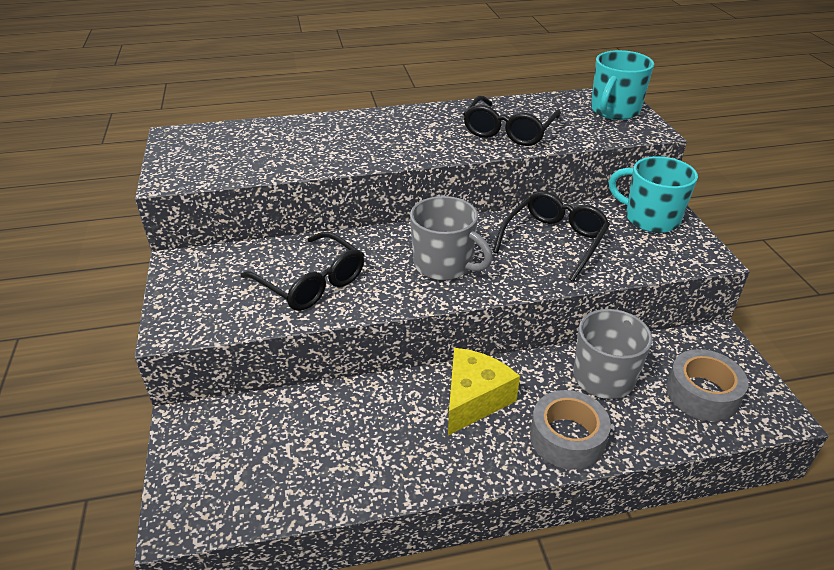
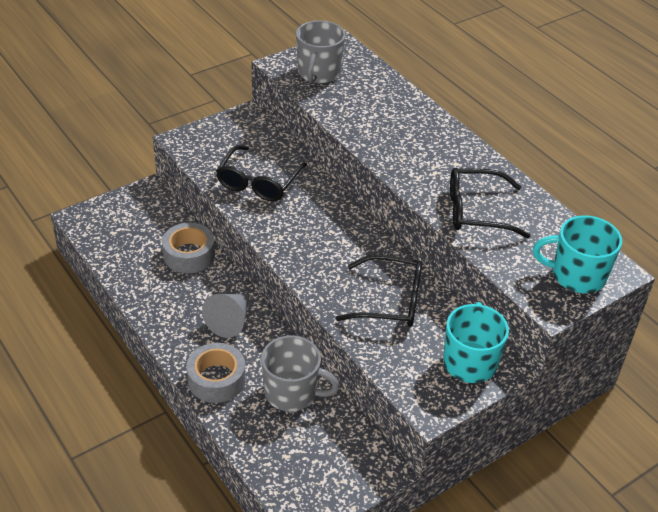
camera: 65 degrees right, 5 degrees up
grey mug [410,196,493,280] -> grey mug moved to [296,20,346,83]
yellow cheese [448,348,520,435] -> grey cone [202,294,250,338]
grey tape [666,349,748,421] -> grey tape moved to [162,222,215,273]

